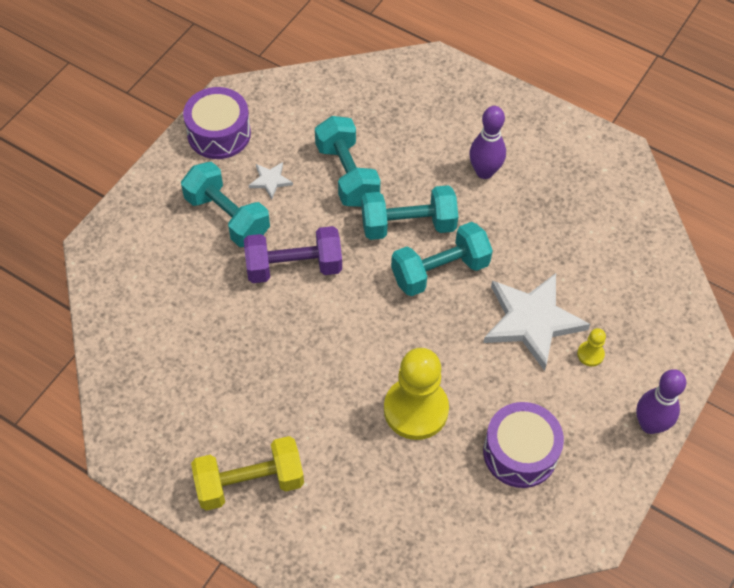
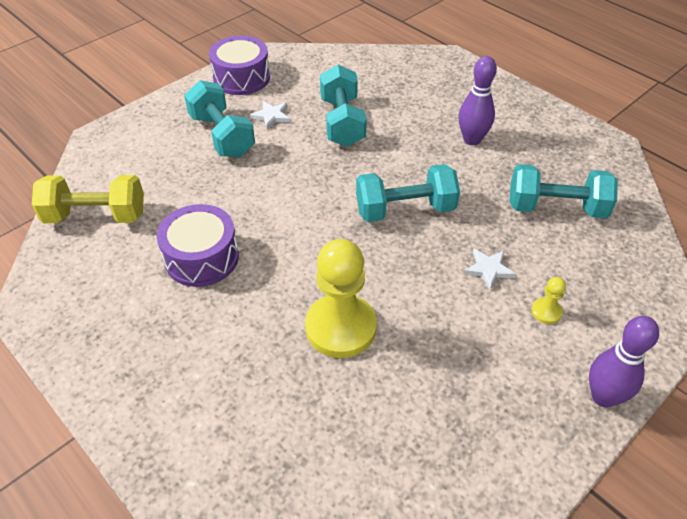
camera: 15 degrees right, 10 degrees down
yellow dumbbell [191,436,304,511] -> yellow dumbbell moved to [32,175,144,223]
purple dumbbell [244,226,342,283] -> none
turquoise dumbbell [362,185,458,240] -> turquoise dumbbell moved to [510,164,618,218]
white star [483,273,590,371] -> white star [464,248,516,290], size x0.44
purple drum [483,402,564,488] -> purple drum moved to [157,204,239,287]

